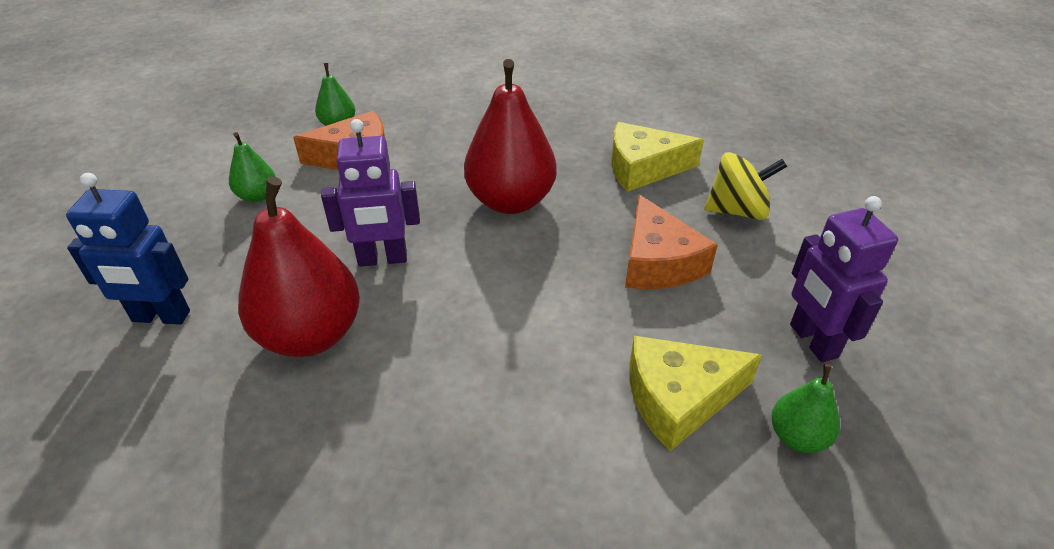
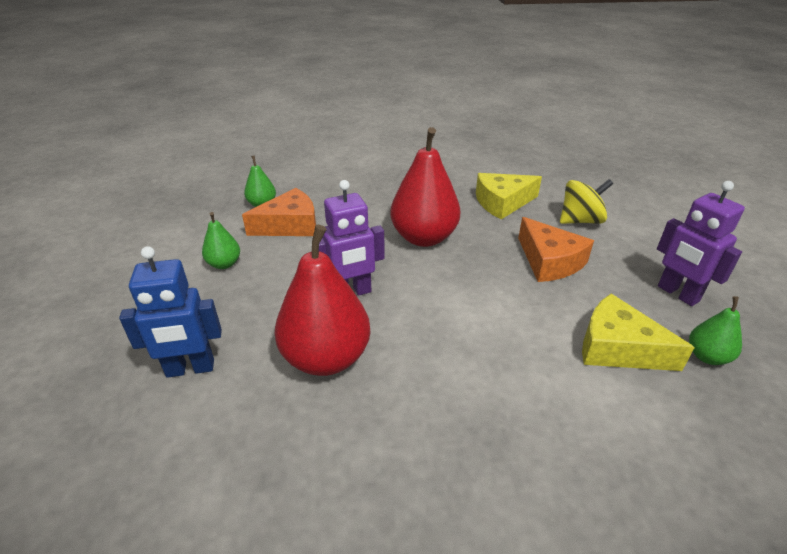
camera: 15 degrees left, 5 degrees down
yellow cheese [629,336,762,451] -> yellow cheese turned 60 degrees clockwise [582,294,695,371]

